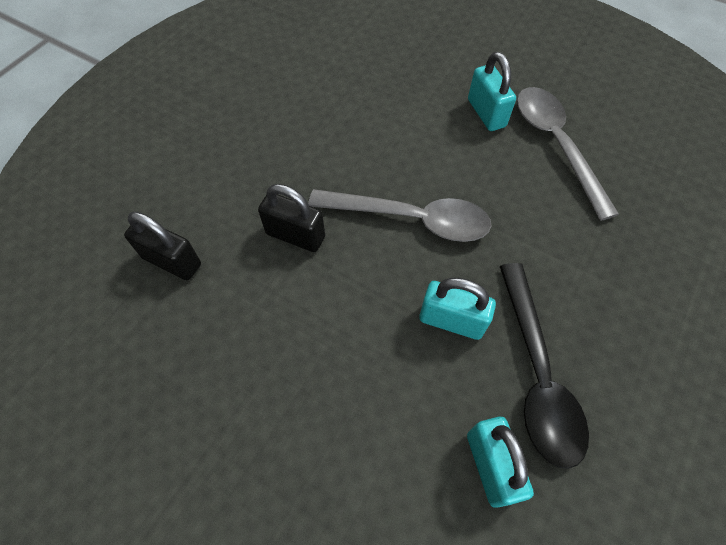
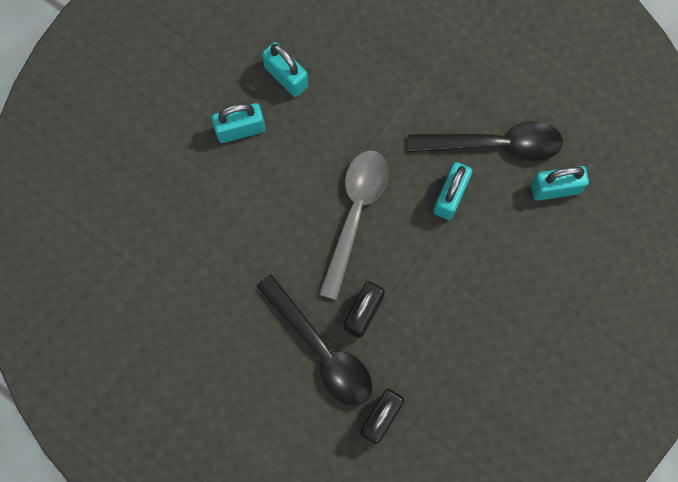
camera: 85 degrees left, 15 degrees up
grey spoon [517,87,619,221] -> turquoise padlock [262,42,308,97]
none -> black spoon [256,275,372,406]

